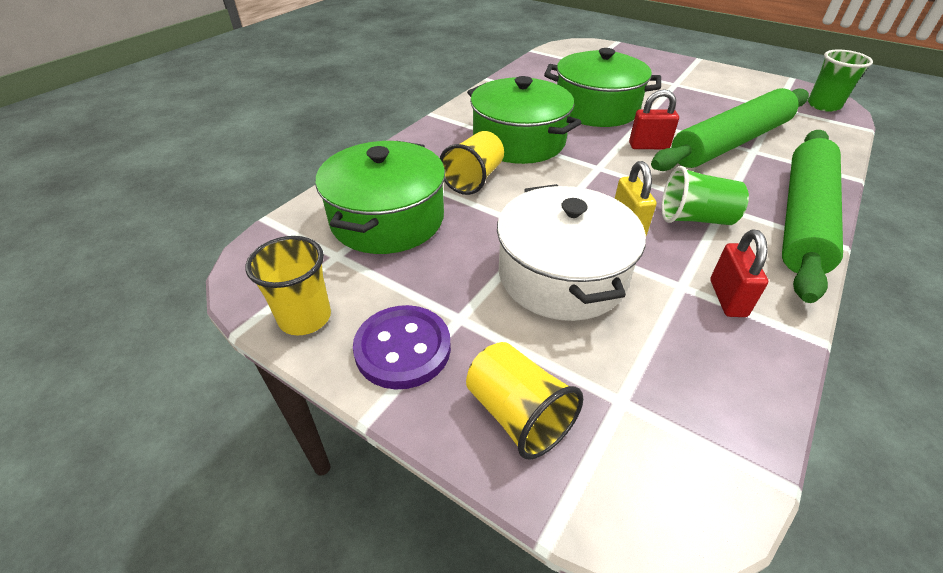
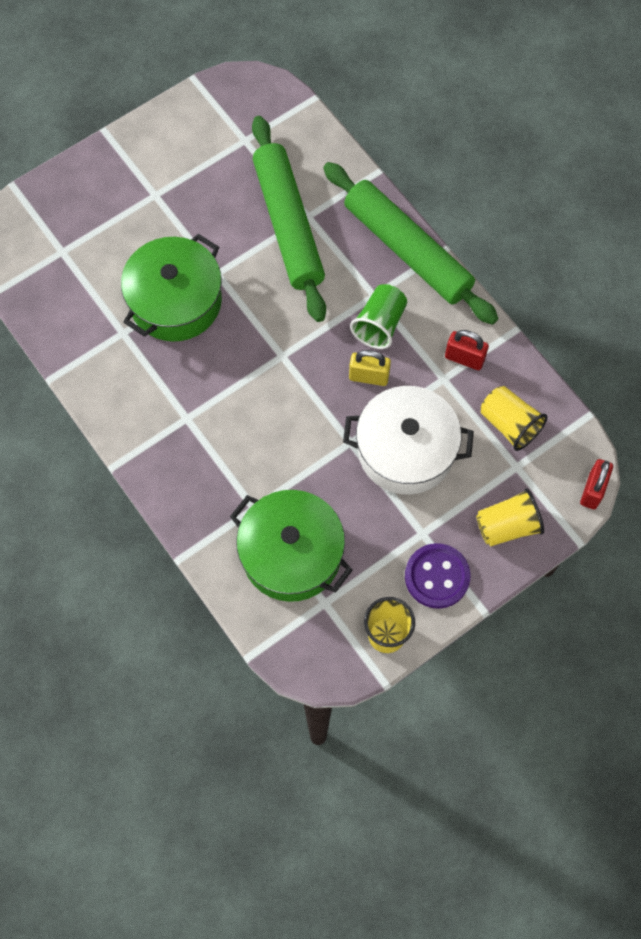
camera: 70 degrees left, 25 degrees up
yellow cup [440,131,504,195] -> yellow cup moved to [481,386,548,451]
green pot [467,76,582,164] -> none
red padlock [629,89,679,149] -> red padlock moved to [580,459,613,509]
green cup [808,49,873,112] -> none

